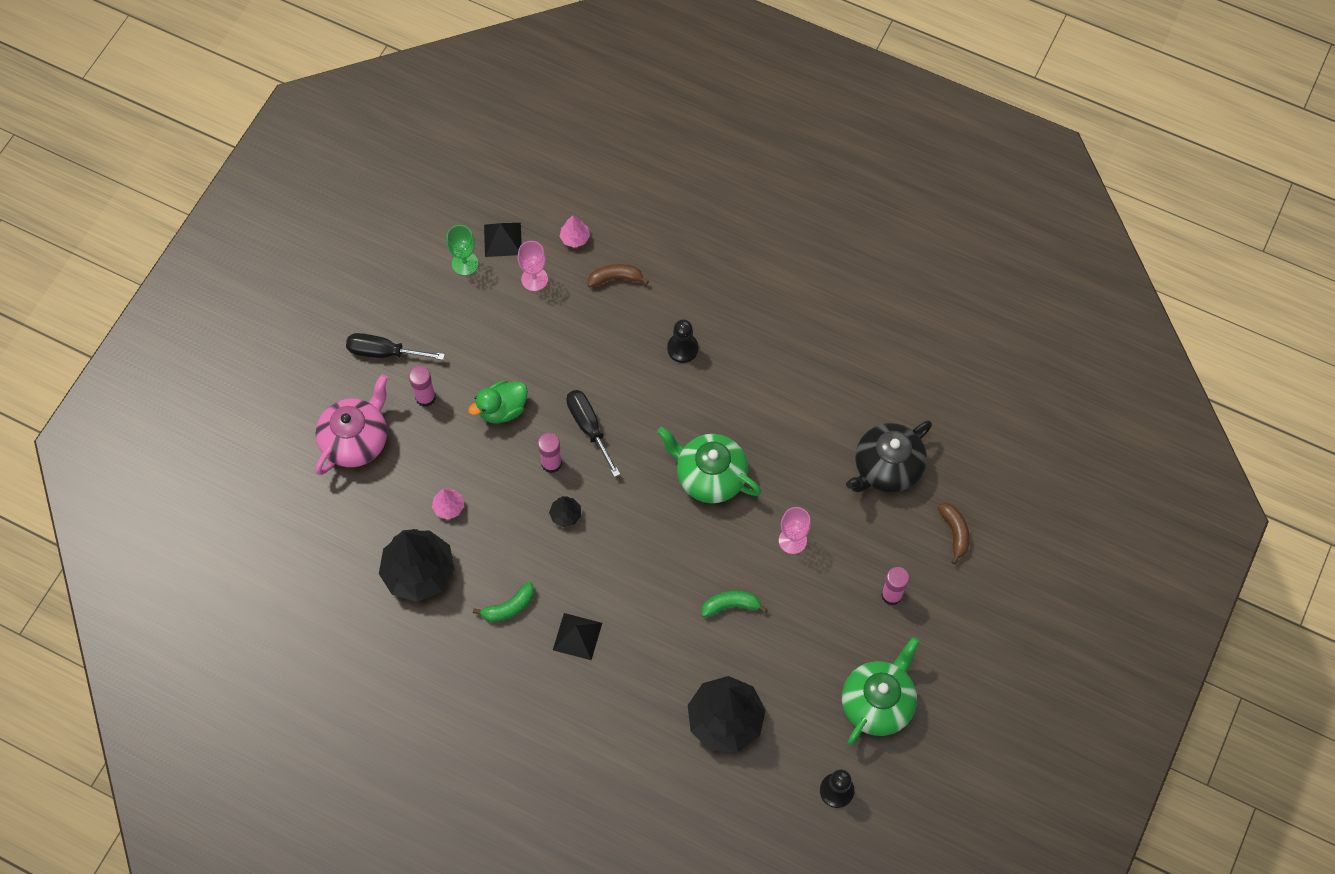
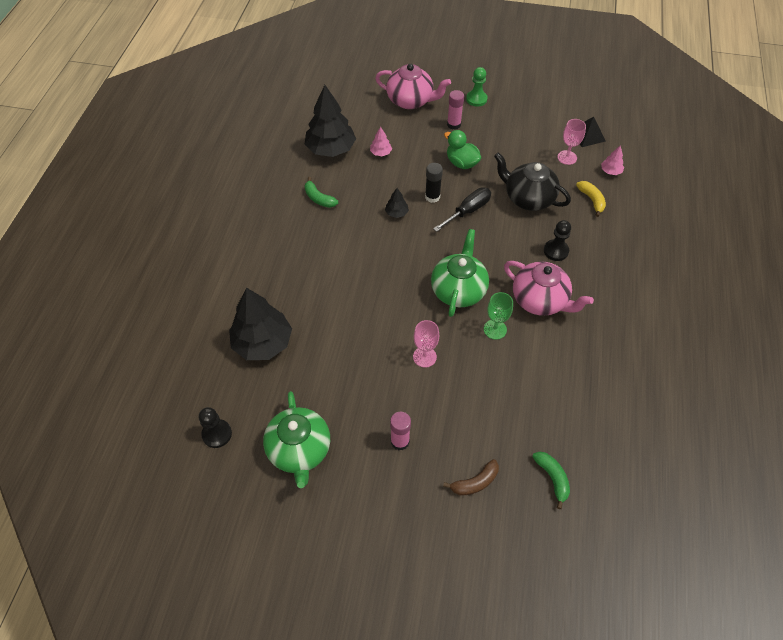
camera: 75 degrees right, 10 degrees down
black screwdriver [346,333,445,360] -> green pawn [466,67,488,107]
green goblet [446,225,478,276] -> green goblet moved to [484,292,513,340]
pink glue stick [538,433,562,473] -> black glue stick [425,163,443,203]
black pyramid [553,613,602,660] -> none
brown banana [587,264,649,287] -> yellow banana [576,181,606,217]
green banana [702,591,767,617] -> green banana moved to [532,452,570,509]
green teapot [842,637,920,745] -> green teapot turned 60 degrees clockwise [263,391,330,488]
black teapot [846,420,932,493] -> black teapot moved to [494,152,571,211]
none -> pink teapot [504,261,594,316]

